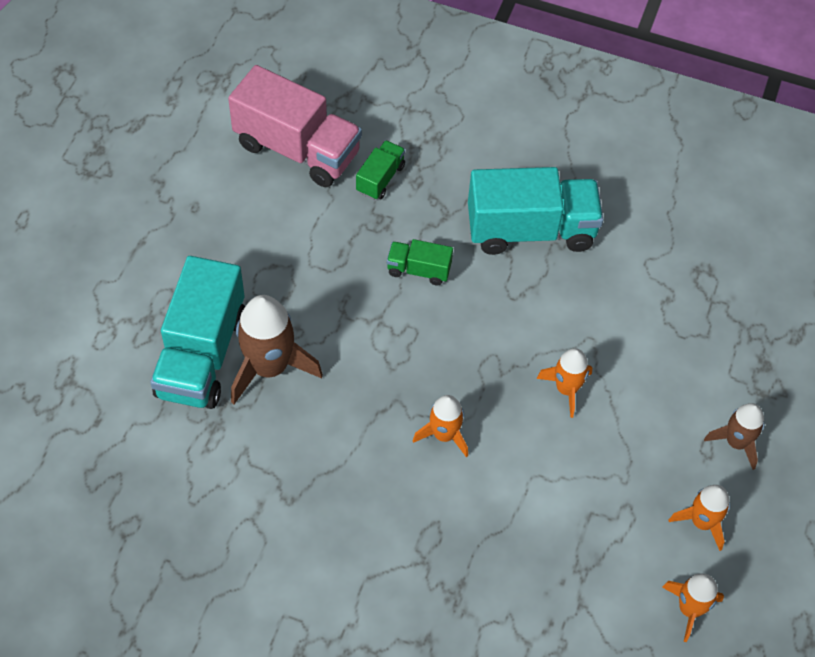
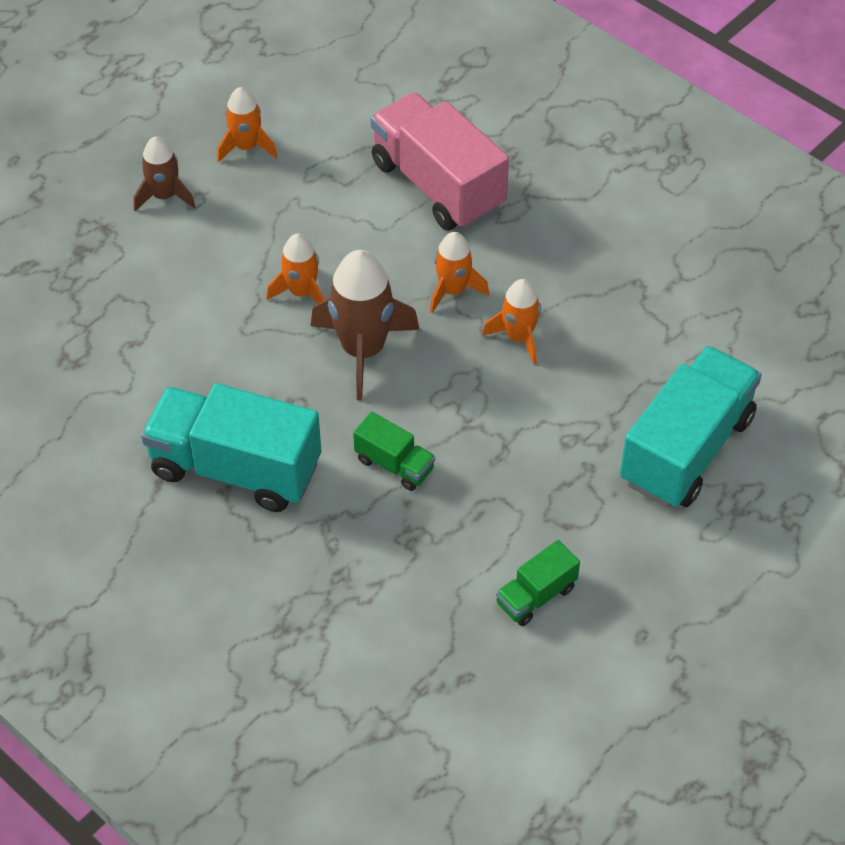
camera: 155 degrees left, 5 degrees down
pink truck [228,65,362,187] -> pink truck moved to [370,92,509,230]
brown rocket [231,295,323,404] -> brown rocket moved to [311,250,420,401]
green truck [356,140,405,200] -> green truck moved to [496,540,580,626]
orange rocket [662,573,724,642] -> orange rocket moved to [482,279,541,364]

